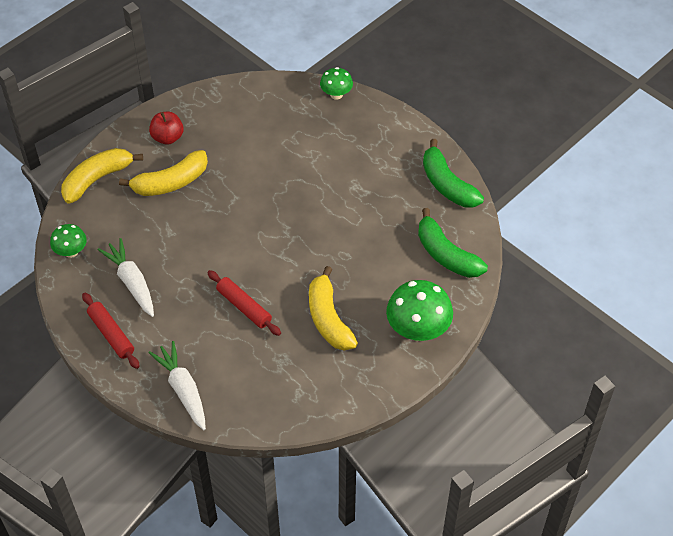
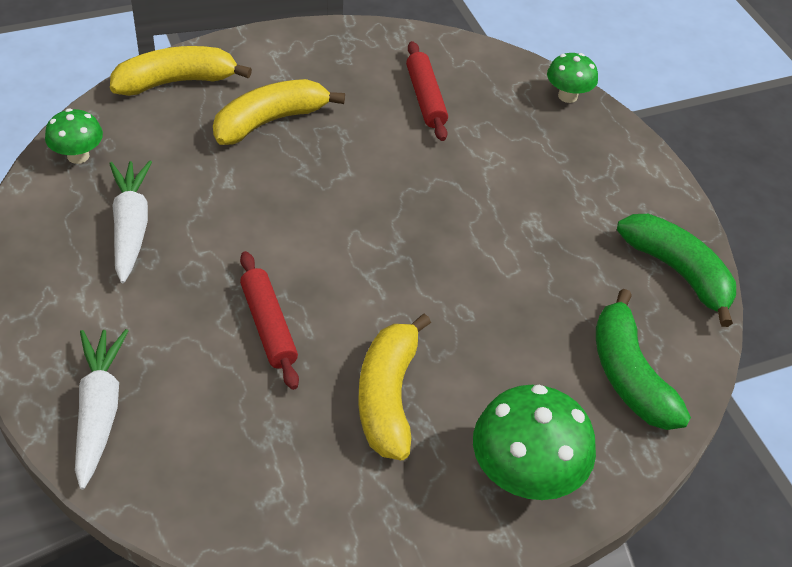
camera: 20 degrees right, 5 degrees down
red rolling pin [82,293,140,369] -> red rolling pin moved to [406,41,448,141]
yellow banana [119,150,208,196] -> yellow banana turned 150 degrees clockwise [213,79,345,145]
red apple [149,112,184,145] -> none
green banana [423,139,484,207] -> green banana turned 150 degrees clockwise [617,214,736,327]

